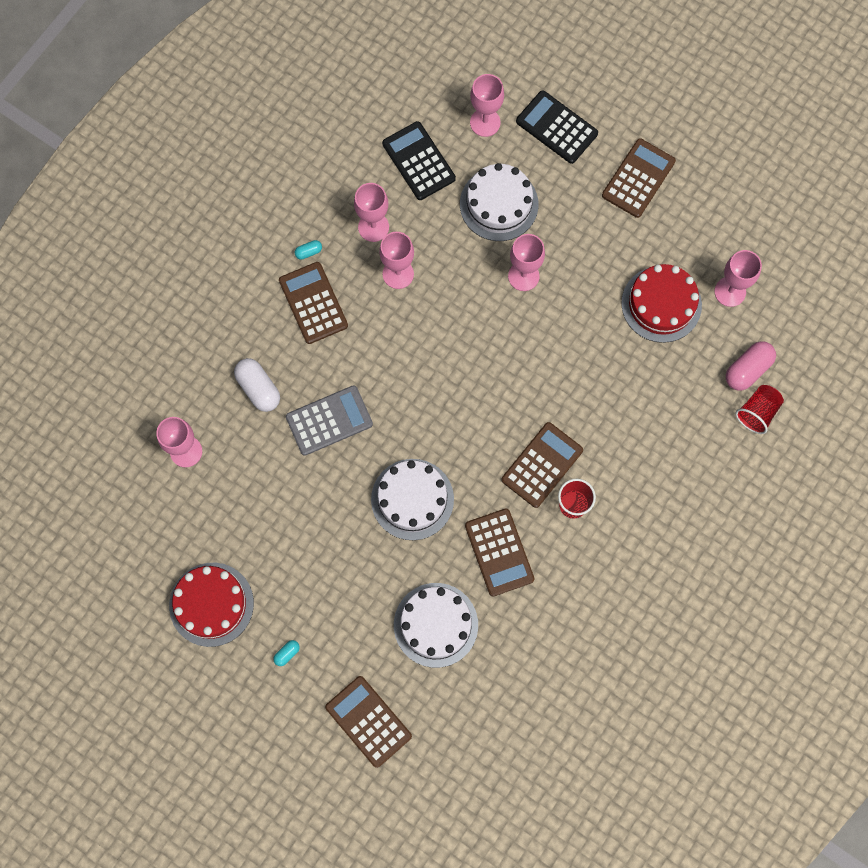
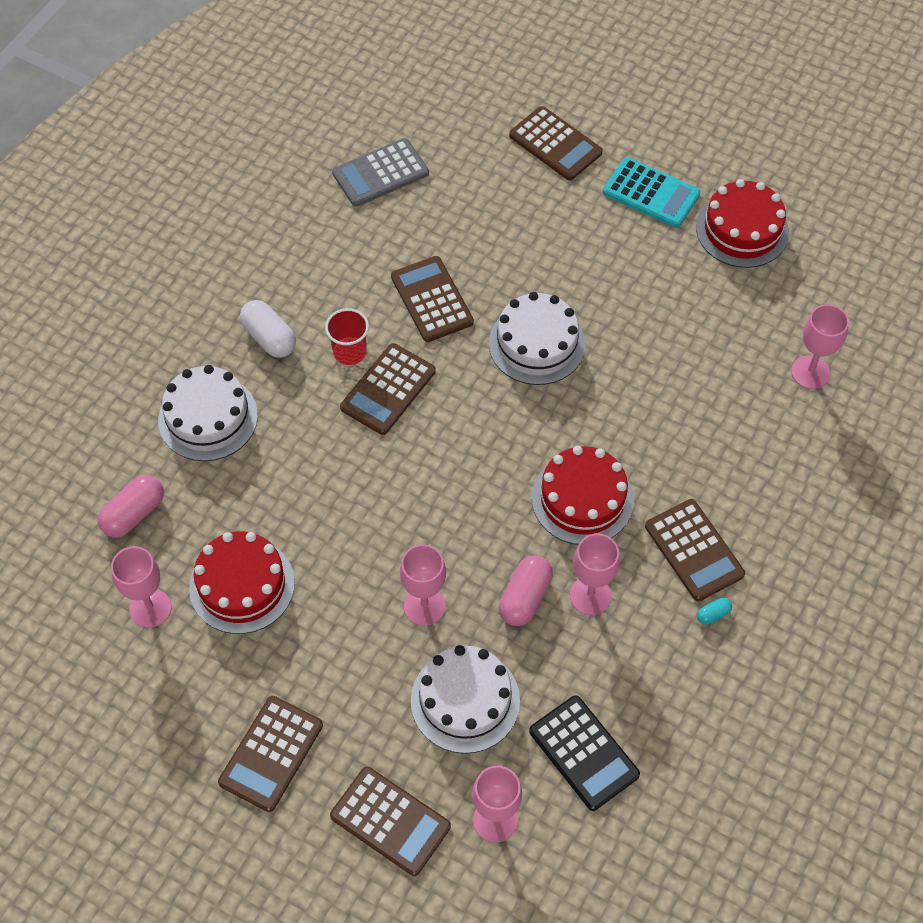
camera: 175 degrees right, 15 degrees down
white capsule [234,358,280,412] -> white capsule moved to [240,300,296,358]
turquoise capsule [273,640,300,666] -> turquoise calculator [603,157,701,228]
grey calculator [286,385,373,456] -> grey calculator moved to [332,138,429,207]
pink goblet [354,183,389,242] -> none
white cake [394,583,478,668] -> white cake moved to [158,365,258,461]
black calculator [516,90,598,164] -> brown calculator [330,766,451,876]
red cup [735,385,784,434] -> none
none -> pink capsule [499,555,553,626]
none -> red cake [532,446,634,545]

